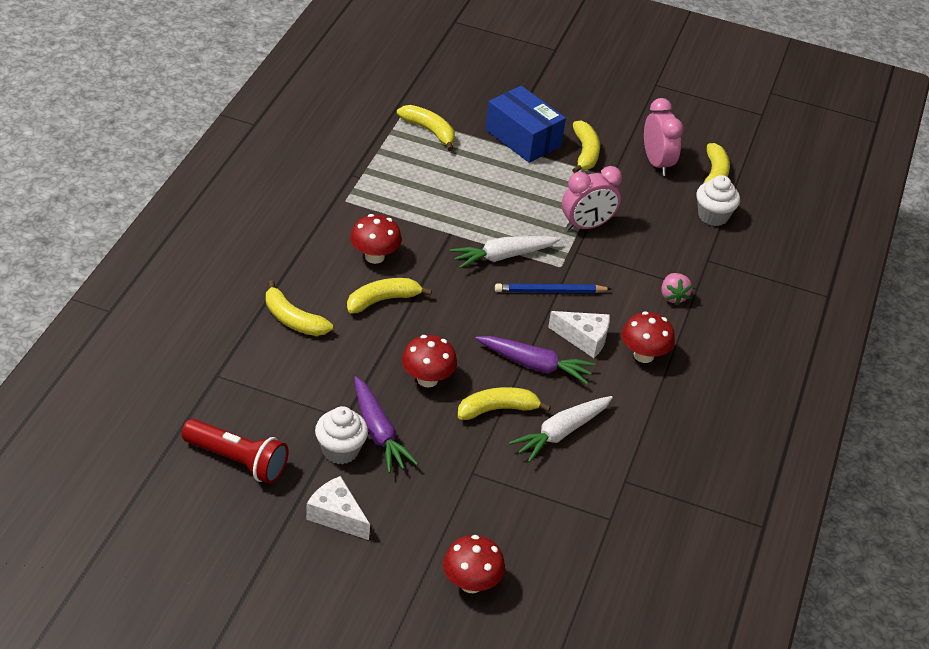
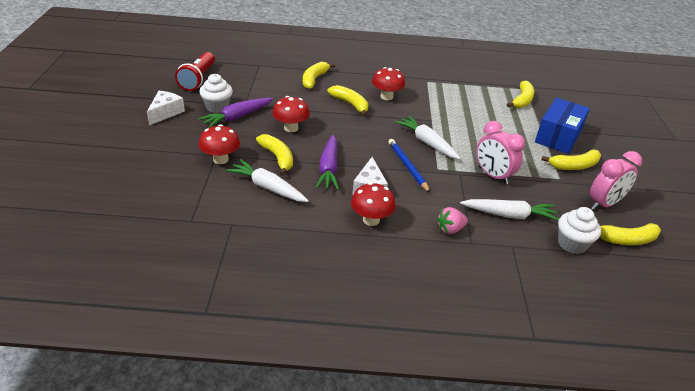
camera: 75 degrees right, 5 degrees down
red mushroom [443,535,505,593] -> red mushroom moved to [199,124,240,164]
none -> white carrot [460,199,559,221]

